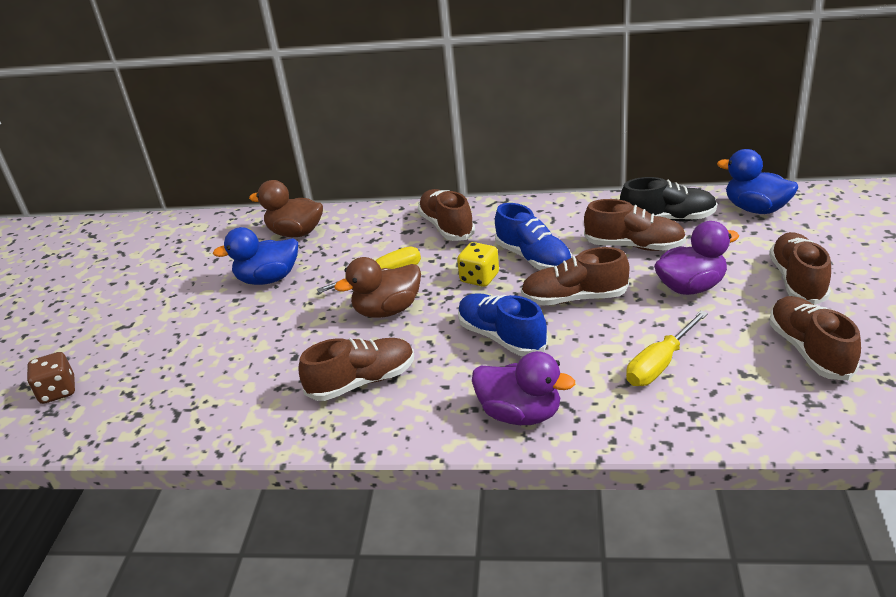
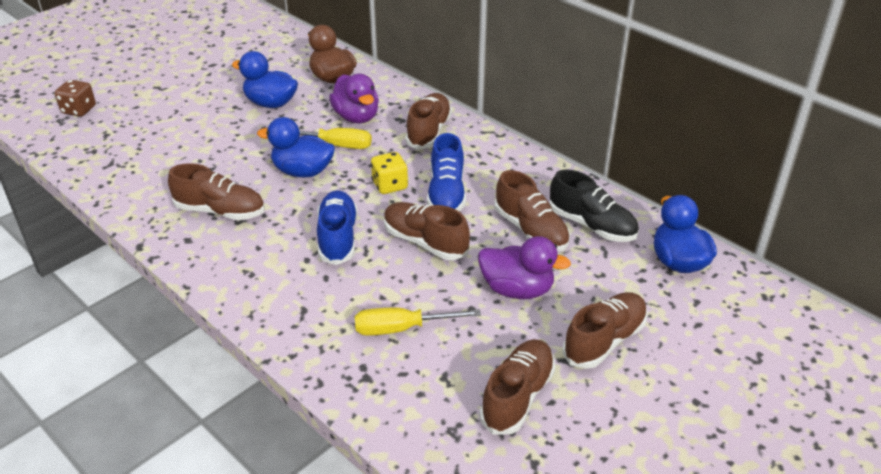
camera: 35 degrees right, 5 degrees up
brown duck [334,257,421,318] -> blue duck [257,117,335,178]
purple duck [472,351,575,425] -> purple duck moved to [329,74,379,123]

